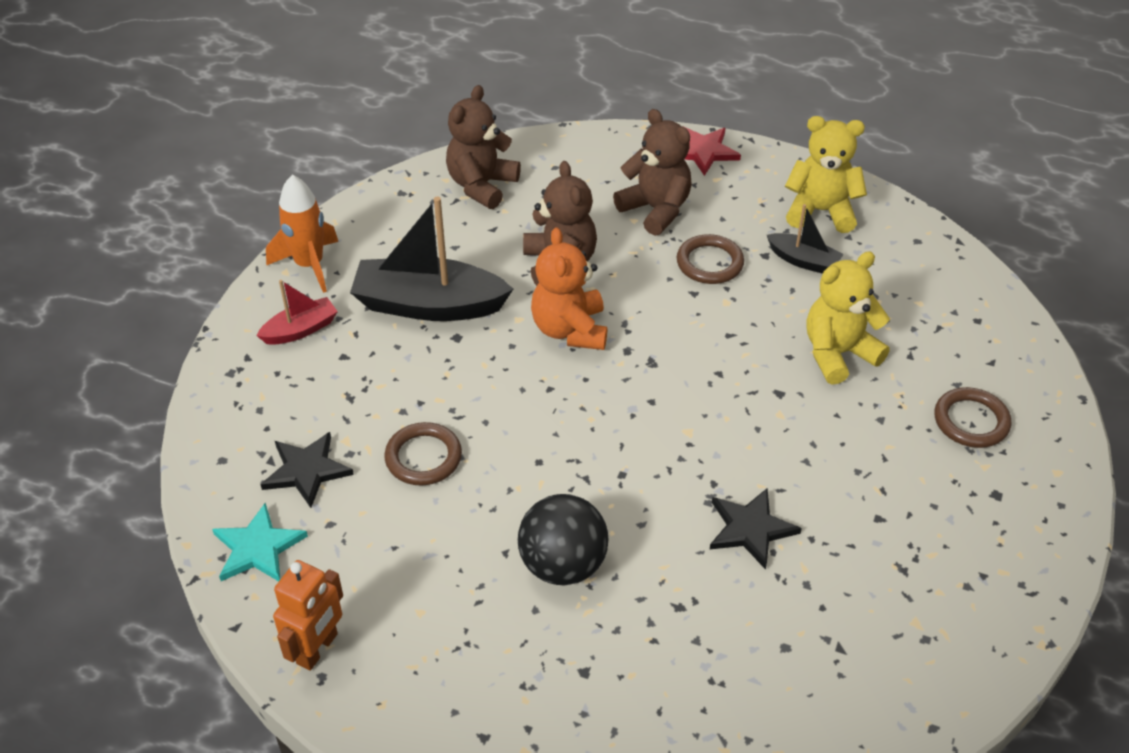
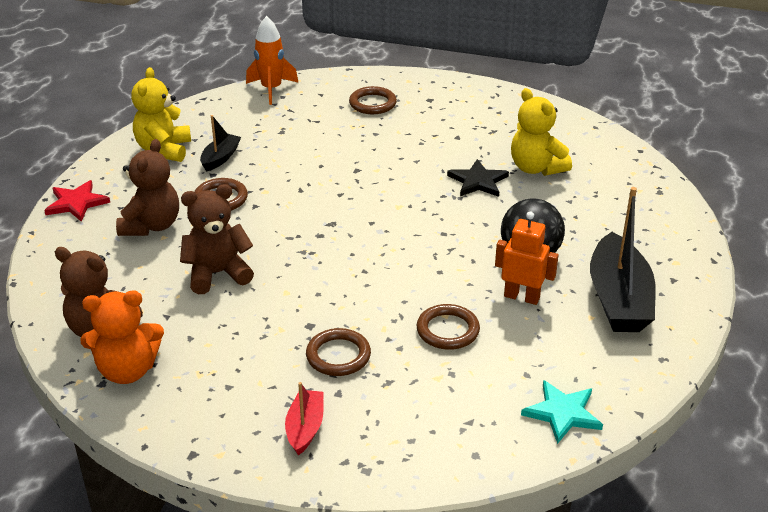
camera: 95 degrees left, 10 degrees down
red boat [256,280,338,345] -> red boat turned 45 degrees clockwise [285,382,324,455]
black star [261,432,354,508] -> none
orange rocket [266,175,338,293] -> orange rocket moved to [246,16,299,105]
orange robot [273,560,343,671] -> orange robot moved to [495,212,558,305]
black boat [350,197,513,321] -> black boat moved to [590,187,656,332]
orange teddy bear [531,227,607,350] -> orange teddy bear moved to [80,291,164,384]
brown teddy bear [613,109,692,236] -> brown teddy bear turned 150 degrees clockwise [116,139,179,236]
yellow teddy bear [807,251,890,385] -> yellow teddy bear moved to [511,88,572,176]
none -> brown ring [306,328,371,376]

